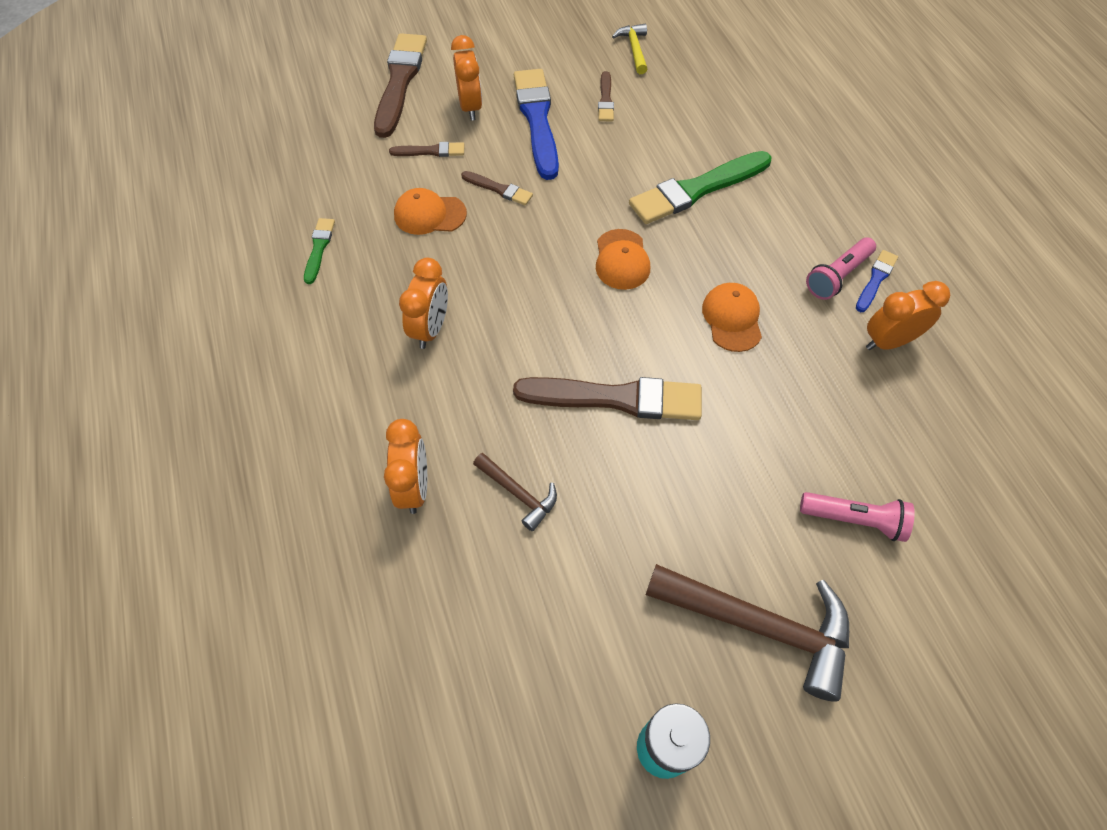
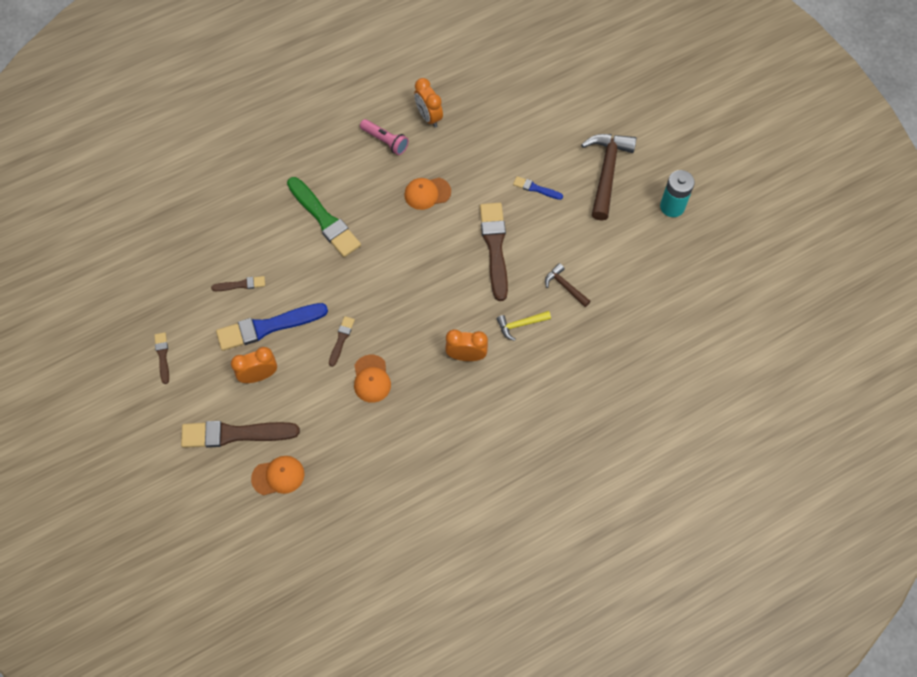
camera: 100 degrees left, 5 degrees up
green brush [304,218,335,284] -> none
orange clock [384,419,427,514] -> none
brown brush [389,142,464,157] -> brown brush moved to [154,332,169,384]
brown hammer [473,453,557,531] -> brown hammer turned 75 degrees counterclockwise [545,263,591,307]
orange cap [596,229,650,290] -> orange cap moved to [251,456,305,495]
yellow hammer [612,23,647,74] -> yellow hammer moved to [497,311,551,341]
pink flashlight [800,492,914,542] -> none
blue brush [856,250,898,312] -> blue brush moved to [513,176,563,200]

